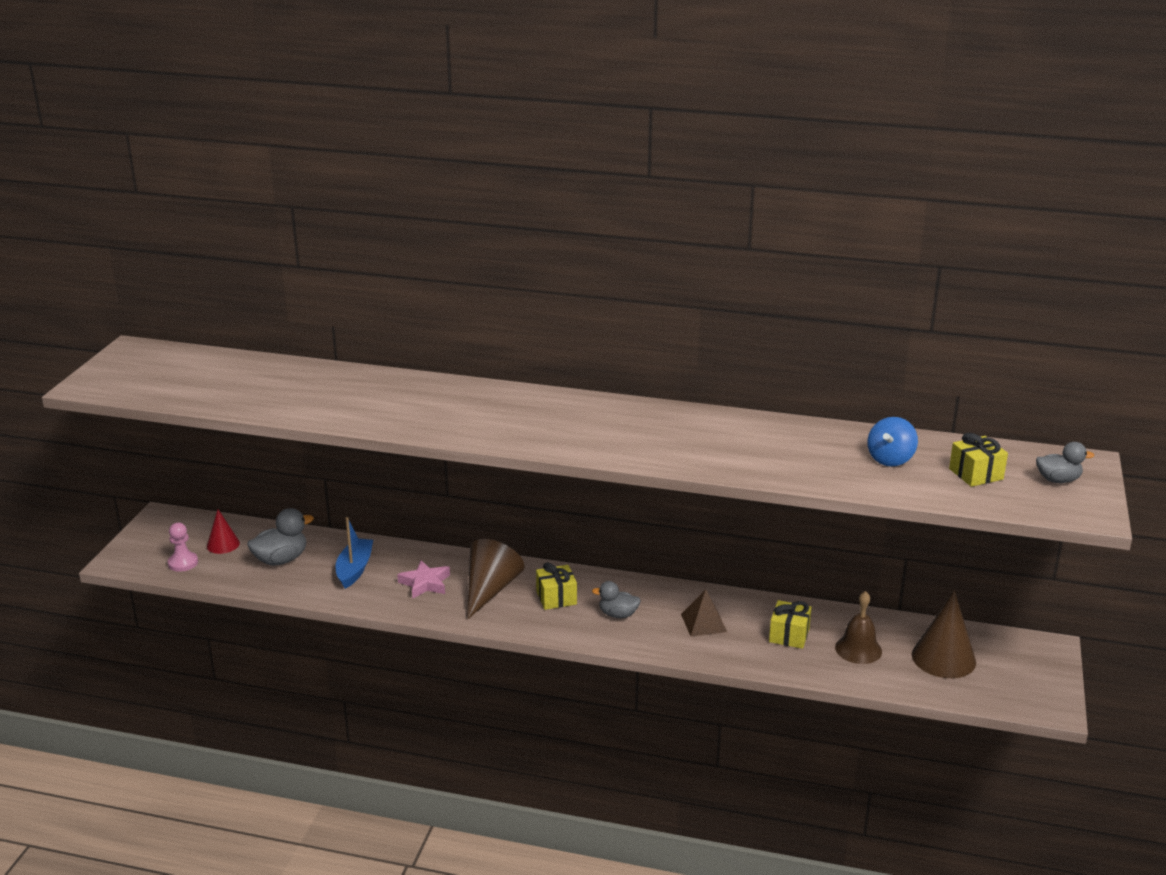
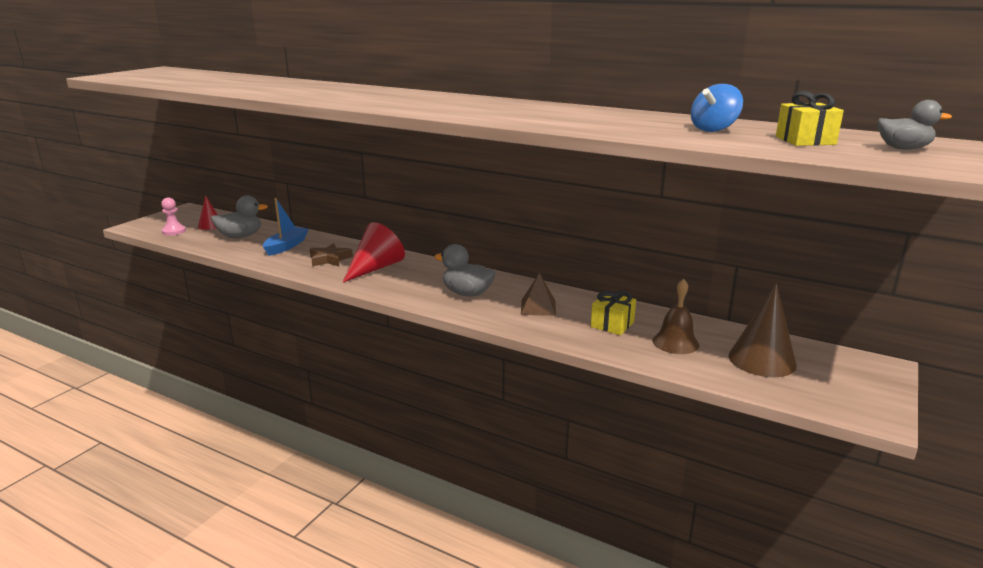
camera: 15 degrees right, 5 degrees down
pink star [397,560,450,599] -> brown star [310,243,353,267]
brown cone [467,539,525,620] -> red cone [343,222,405,282]
yellow gift [536,562,577,610] -> none
grey duck [592,581,641,618] -> grey duck [434,244,496,297], size x1.52

